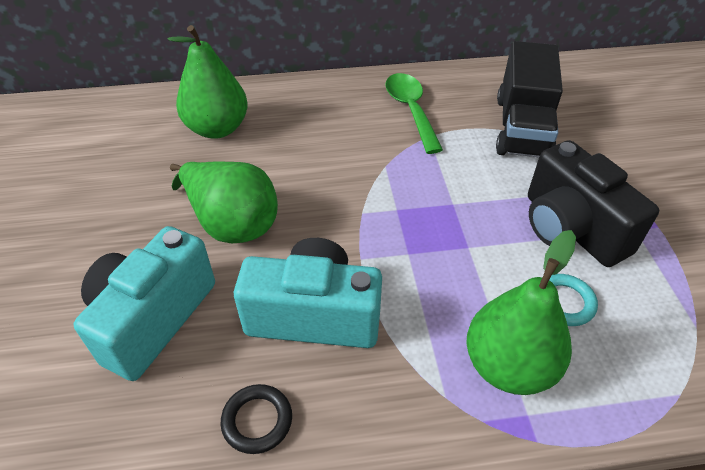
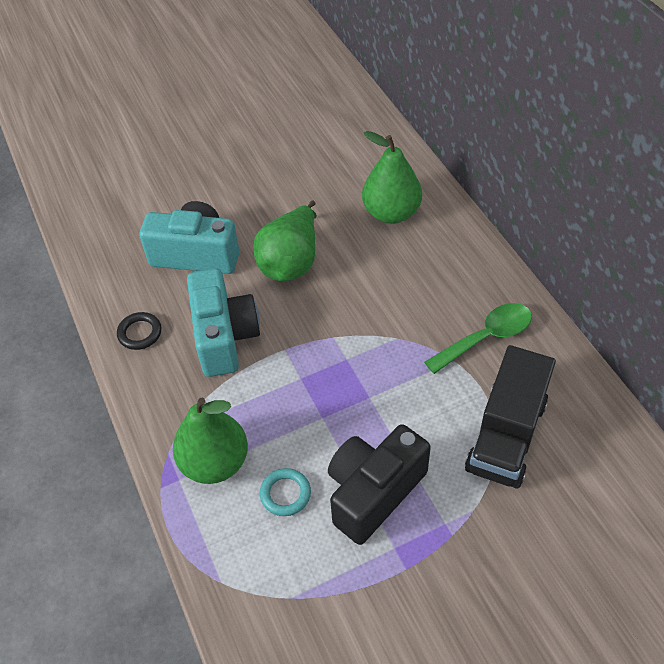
camera: 75 degrees right, 5 degrees up
black truck [496,41,563,157] -> black truck turned 60 degrees counterclockwise [465,345,556,489]

